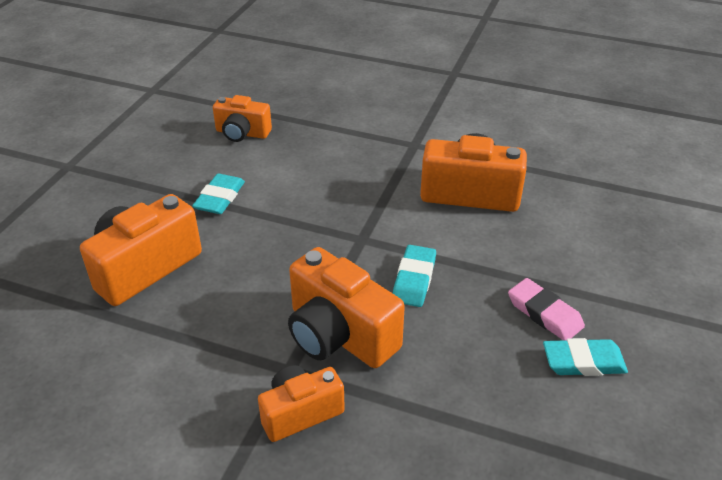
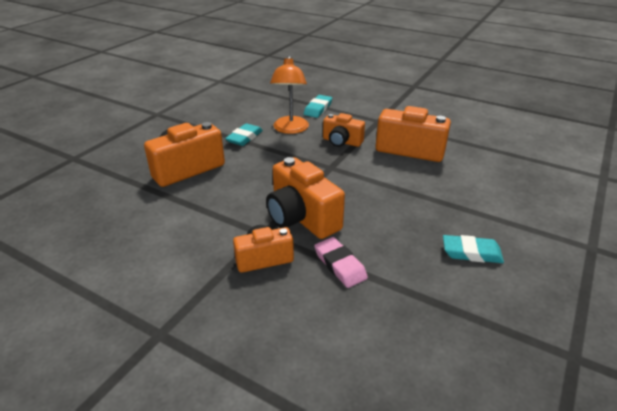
camera: 10 degrees right, 5 degrees down
orange camera [213,95,272,142] -> orange camera moved to [323,113,365,147]
turquoise eraser [393,245,436,307] -> turquoise eraser moved to [304,95,332,118]
pink eraser [508,278,585,341] -> pink eraser moved to [314,237,368,288]
none -> orange lamp [270,55,309,134]

